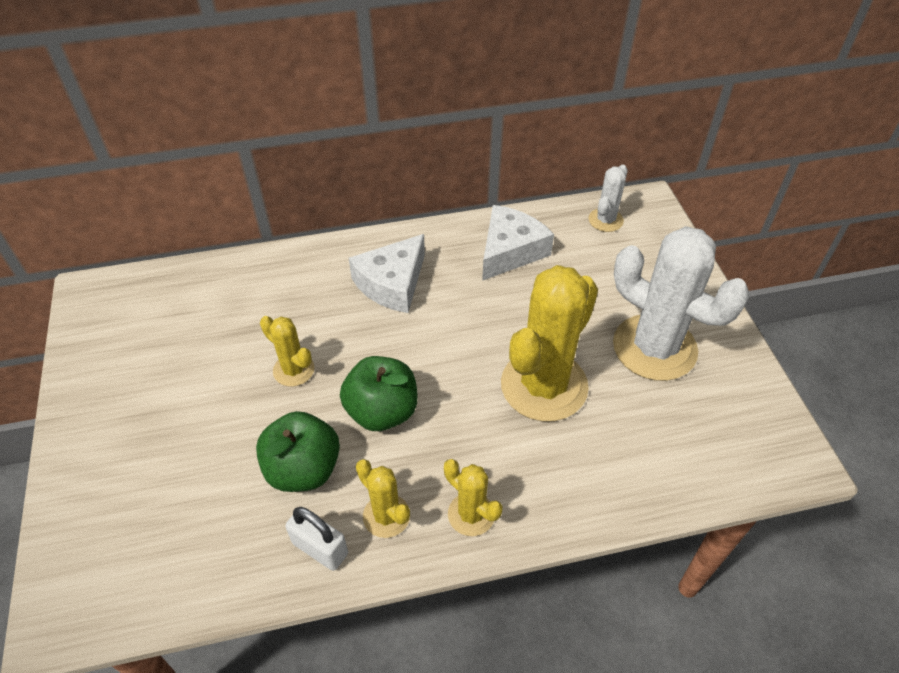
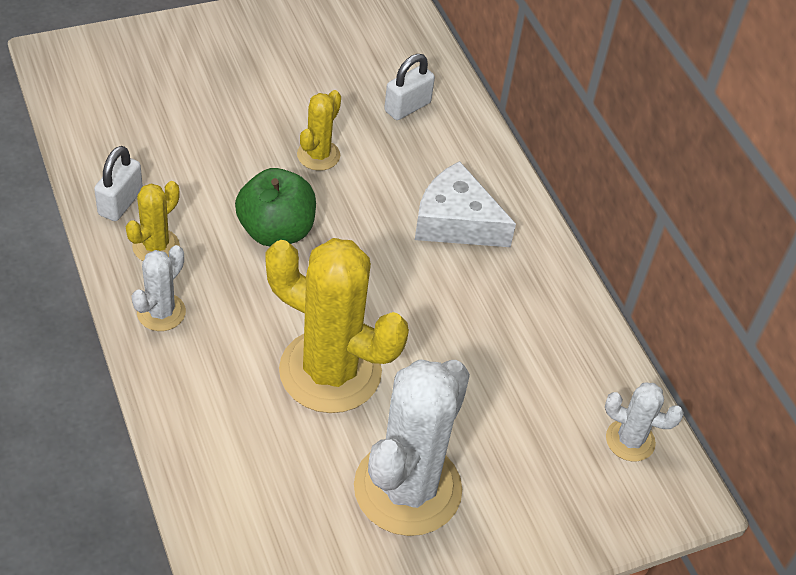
camera: 75 degrees right, 0 degrees up
green apple [256,411,340,492] -> none
yellow cactus [444,459,503,536] -> white cactus [131,245,186,331]
white cheese [482,205,554,281] -> none
none -> white padlock [384,54,435,120]

